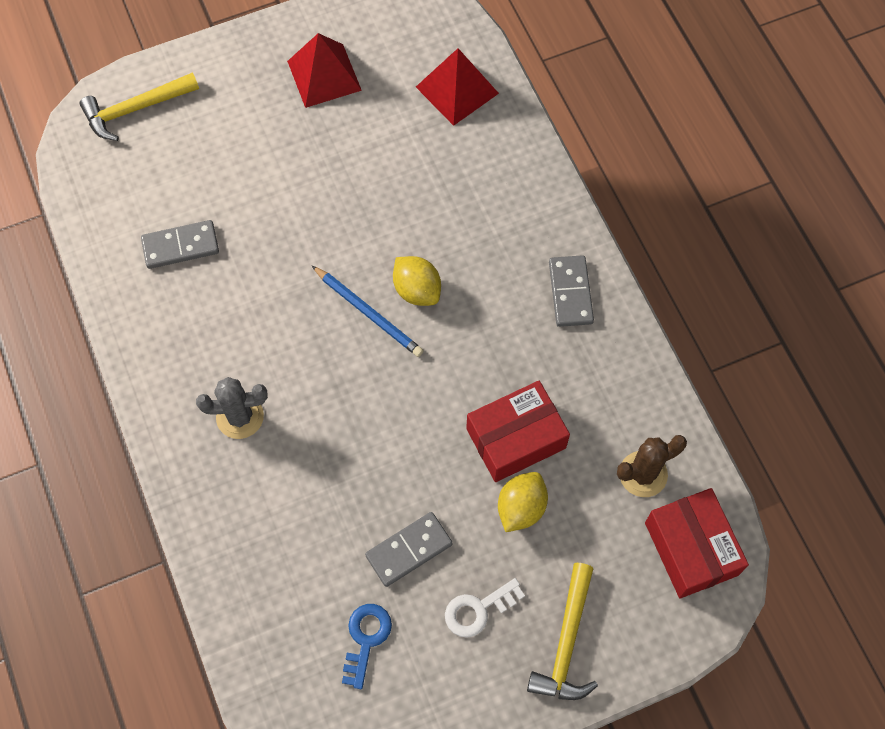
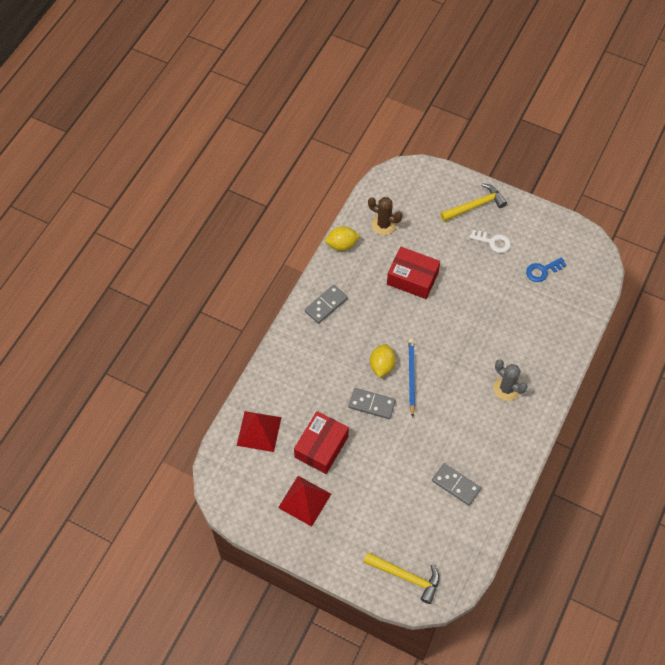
camera: 130 degrees left, 5 degrees down
grey domino [365,512,452,587] -> grey domino moved to [348,388,396,419]
yellow lemon [498,472,548,532] -> yellow lemon moved to [325,226,360,251]
red box [645,488,749,598] -> red box moved to [294,411,349,474]

